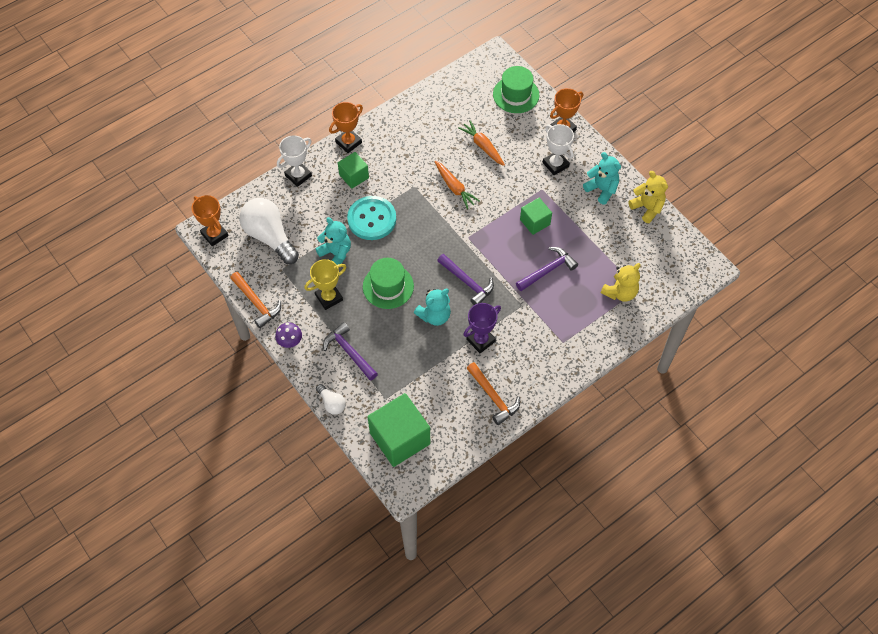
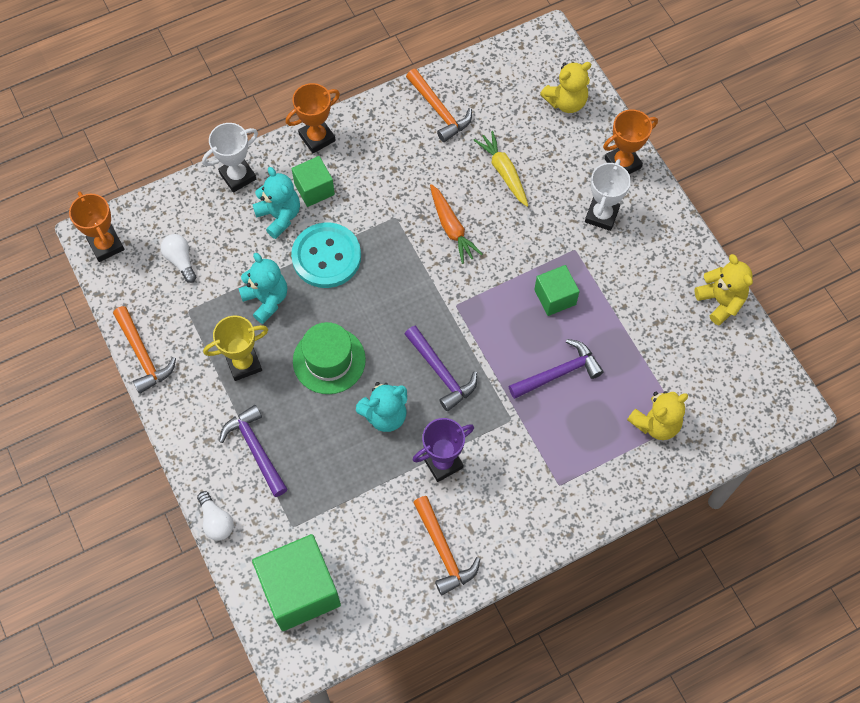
camera: 10 degrees right, 5 degrees up
white light bulb [239,198,299,264] -> white light bulb [161,234,196,283], size x0.49
purple mushroom [275,322,302,348] -> none
orange carrot [458,120,505,166] -> yellow carrot [474,131,528,207]
green hat [493,66,539,113] -> yellow teddy bear [540,62,591,113]
white trophy [543,124,574,175] -> white trophy turned 45 degrees clockwise [585,159,631,231]
turquoise teddy bear [583,152,621,204] -> turquoise teddy bear moved to [252,167,300,239]
none -> orange hammer [406,69,472,142]

